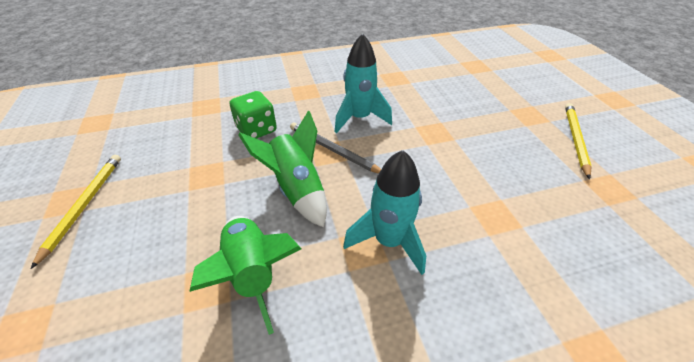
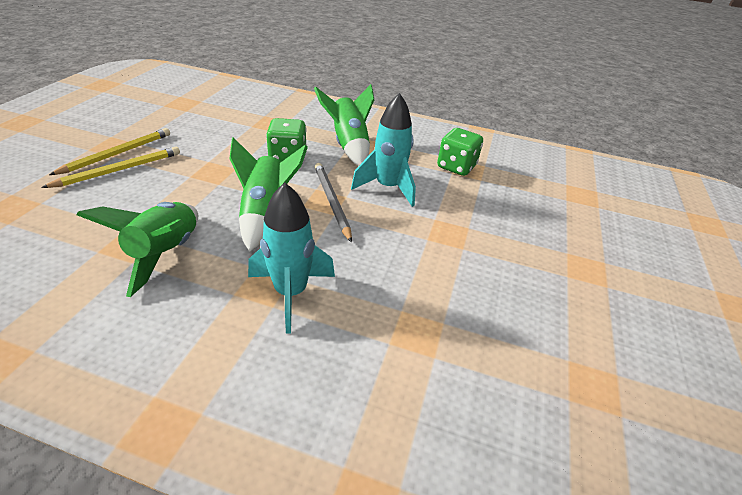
camera: 30 degrees right, 5 degrees down
yellow pencil [565,103,592,179] -> yellow pencil moved to [41,147,180,188]
none -> green rocket [314,84,374,166]
none -> green dice [437,128,483,176]

